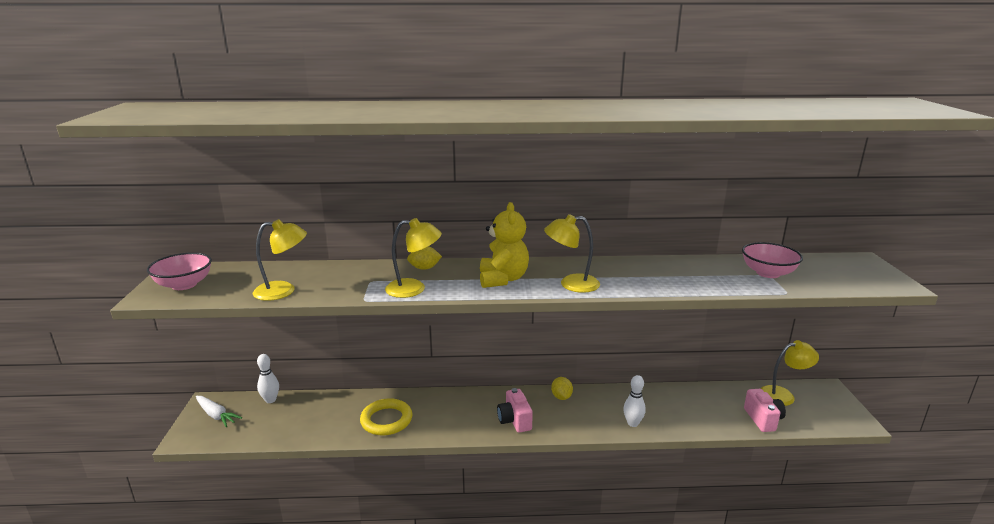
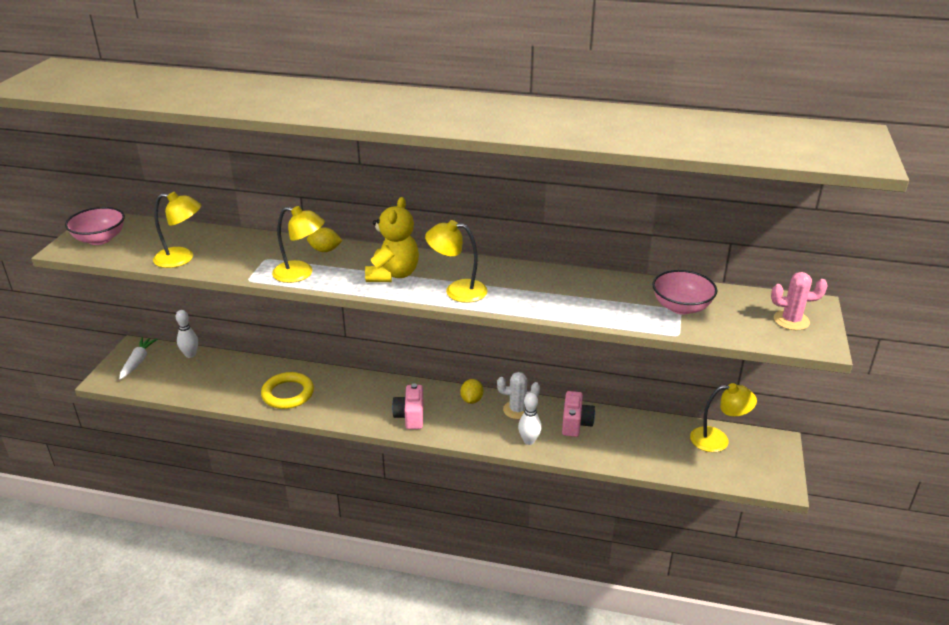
camera: 15 degrees right, 10 degrees up
white carrot [196,396,242,427] -> white carrot turned 135 degrees counterclockwise [119,337,158,379]
pink camera [744,389,786,432] -> pink camera moved to [562,391,595,437]
none -> white cactus [497,372,540,419]
none -> pink cactus [771,272,828,330]

